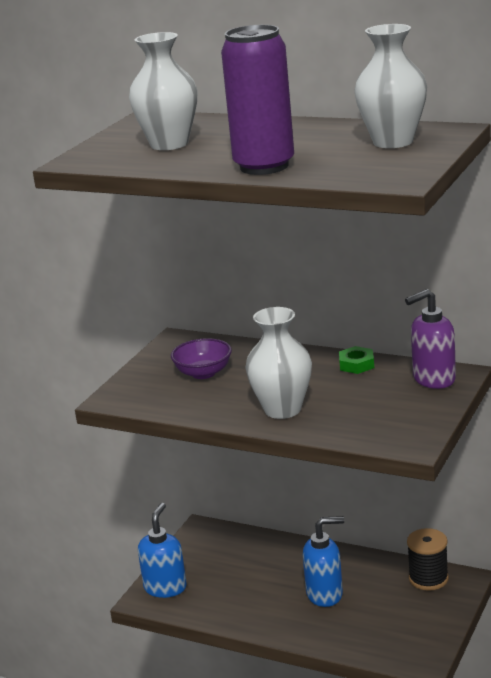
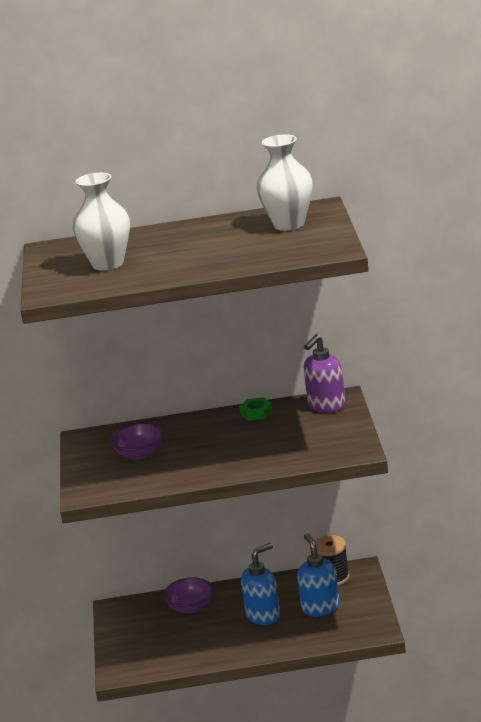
camera: 30 degrees left, 0 degrees up
blue soap dispenser [138,503,187,598] -> blue soap dispenser moved to [297,533,340,616]
purple can [221,25,294,175] -> none
white vase [245,307,312,419] -> none
none -> purple bowl [163,577,213,613]

